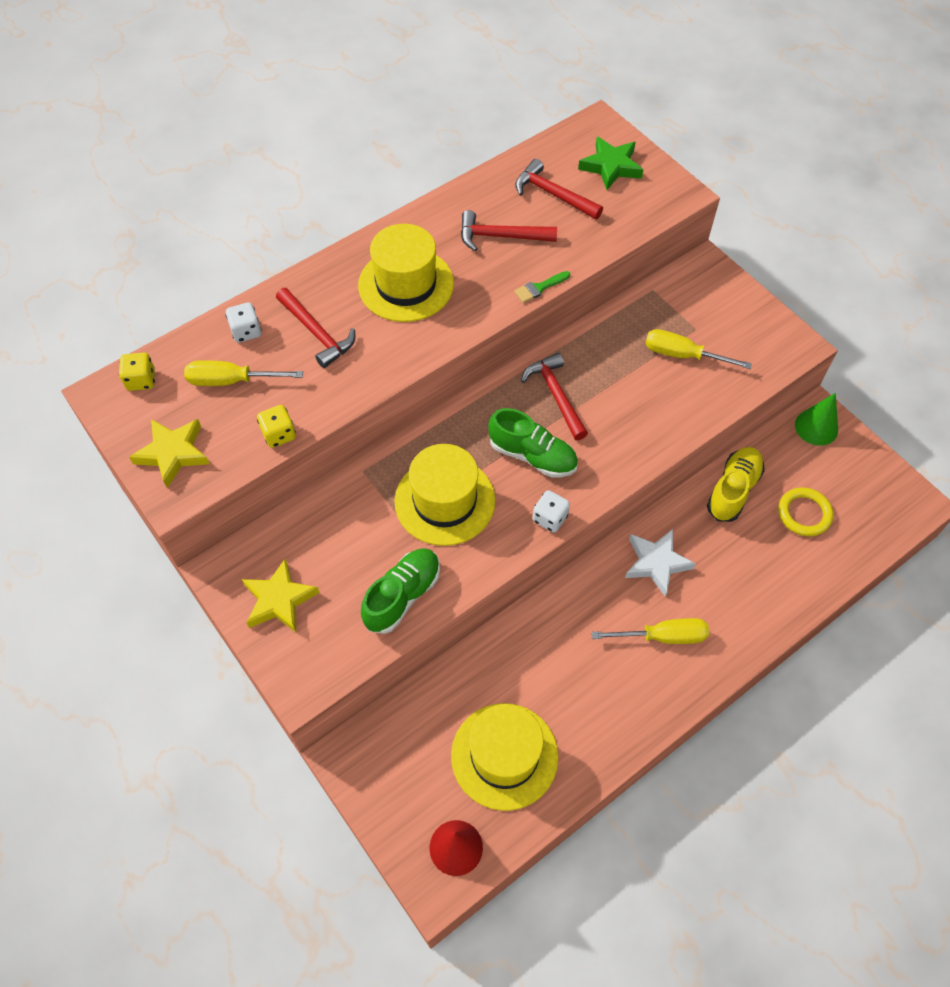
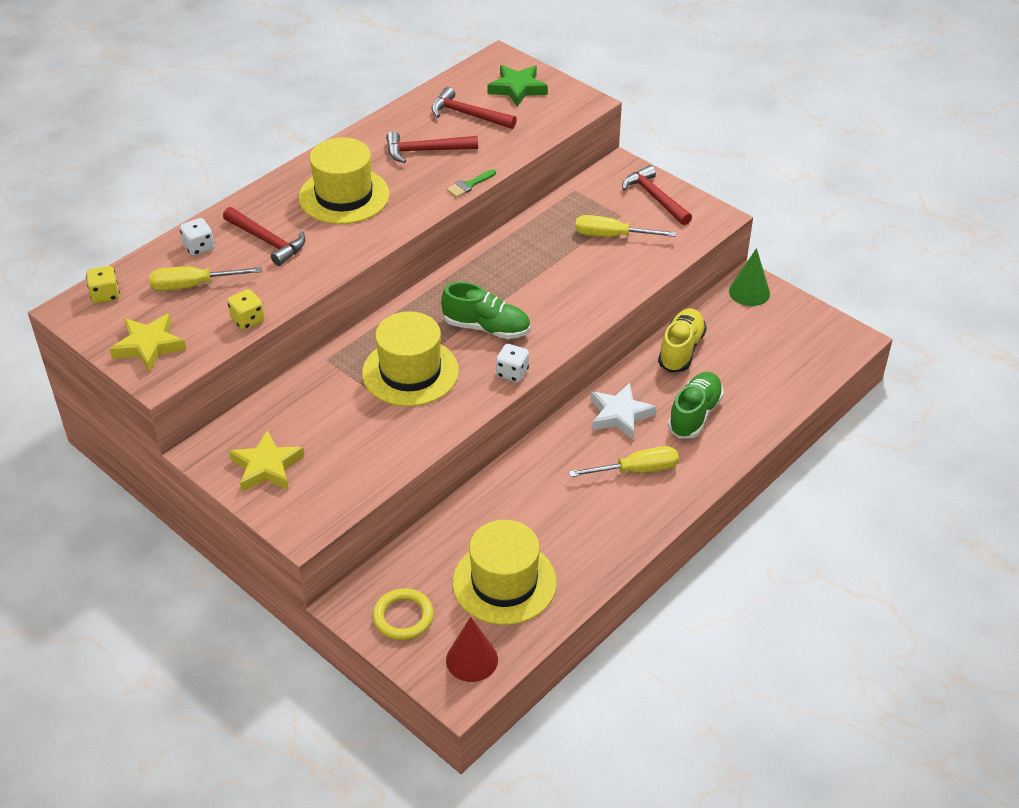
camera: 10 degrees left, 15 degrees down
green shoe [361,548,440,634] -> green shoe moved to [668,372,724,438]
red hammer [521,353,588,440] -> red hammer moved to [622,165,692,225]
yellow ring [778,487,833,536] -> yellow ring moved to [373,588,434,640]

